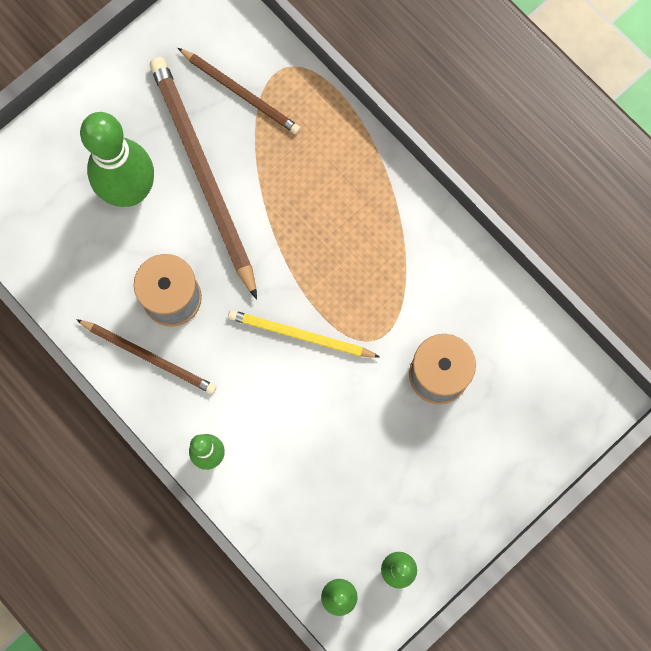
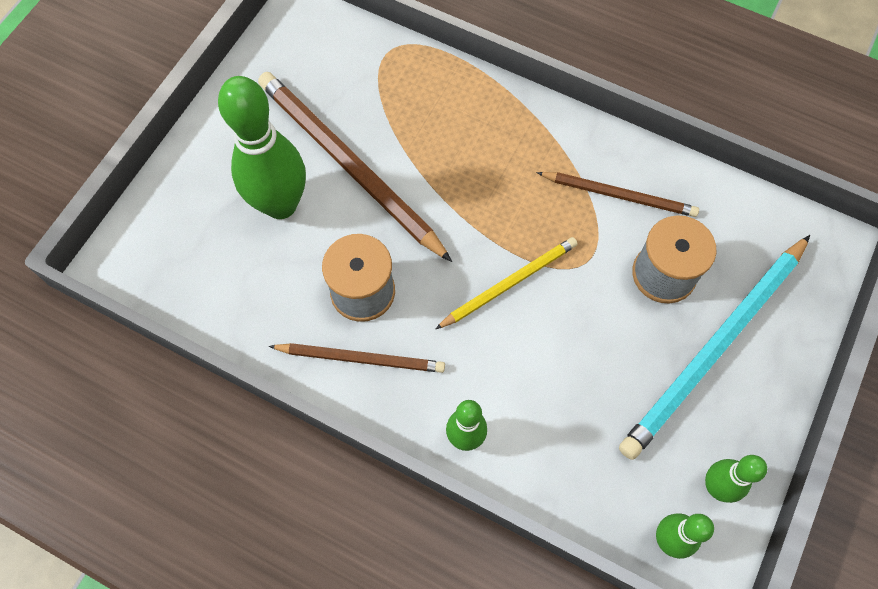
camera: 20 degrees left, 10 degrees down
brown pencil [178,48,300,134] -> brown pencil moved to [537,172,699,217]
yellow pencil [228,310,380,358] -> yellow pencil turned 150 degrees clockwise [435,237,578,329]
none -> turquoise pencil [619,235,810,460]

